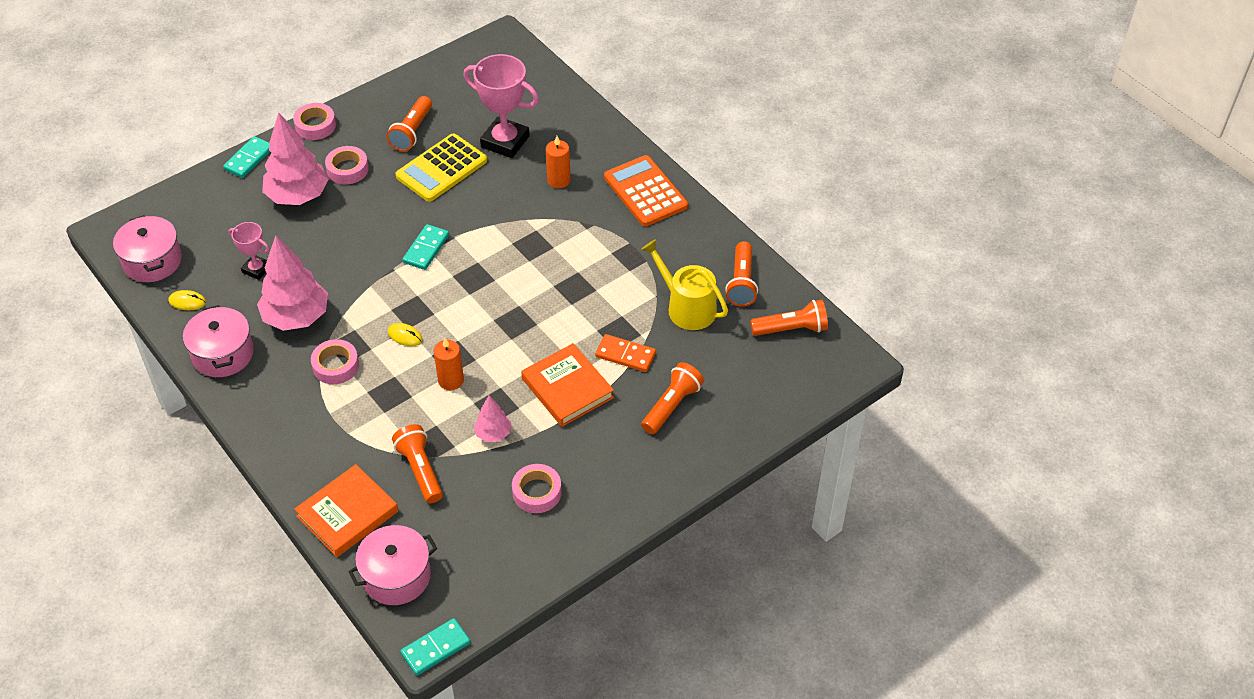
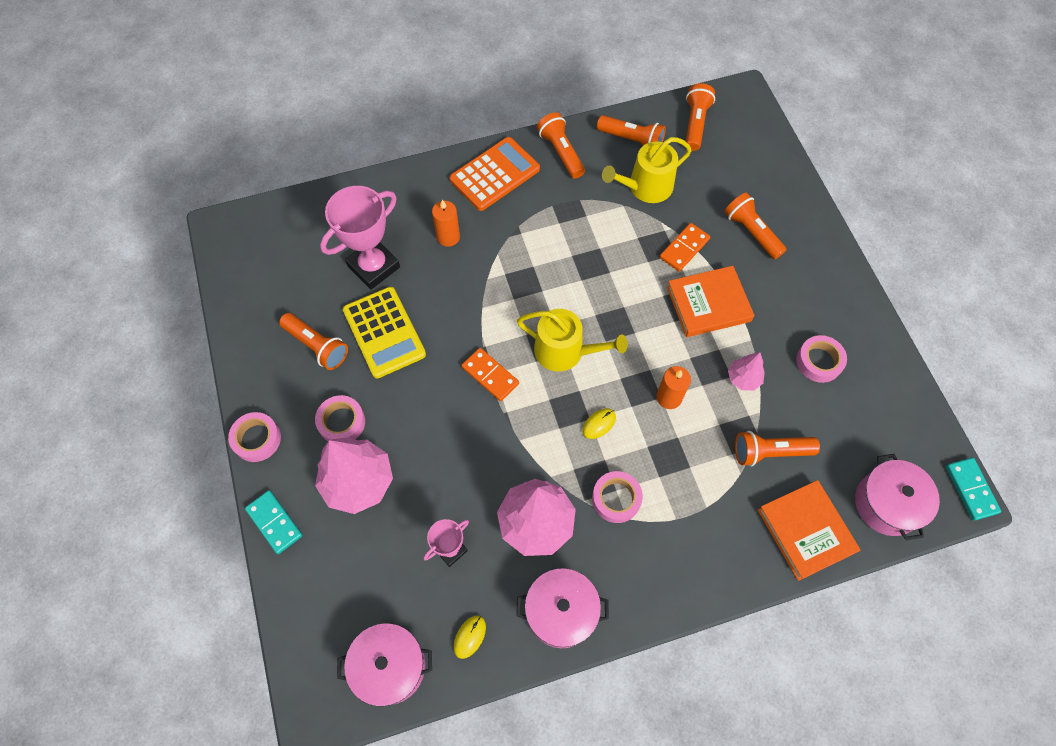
camera: 70 degrees left, 15 degrees up
turquoise domino [402,224,449,270] -> orange domino [461,348,519,401]
orange calculator [604,155,688,226] -> orange calculator turned 150 degrees clockwise [450,137,540,211]
none -> yellow watering can [517,309,628,371]
none -> orange flashlight [537,112,585,179]

